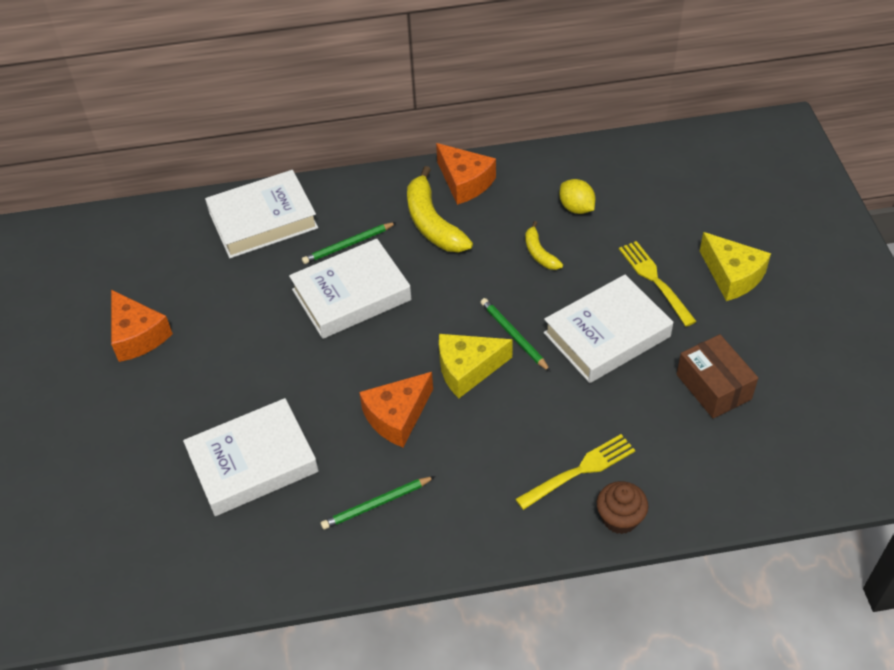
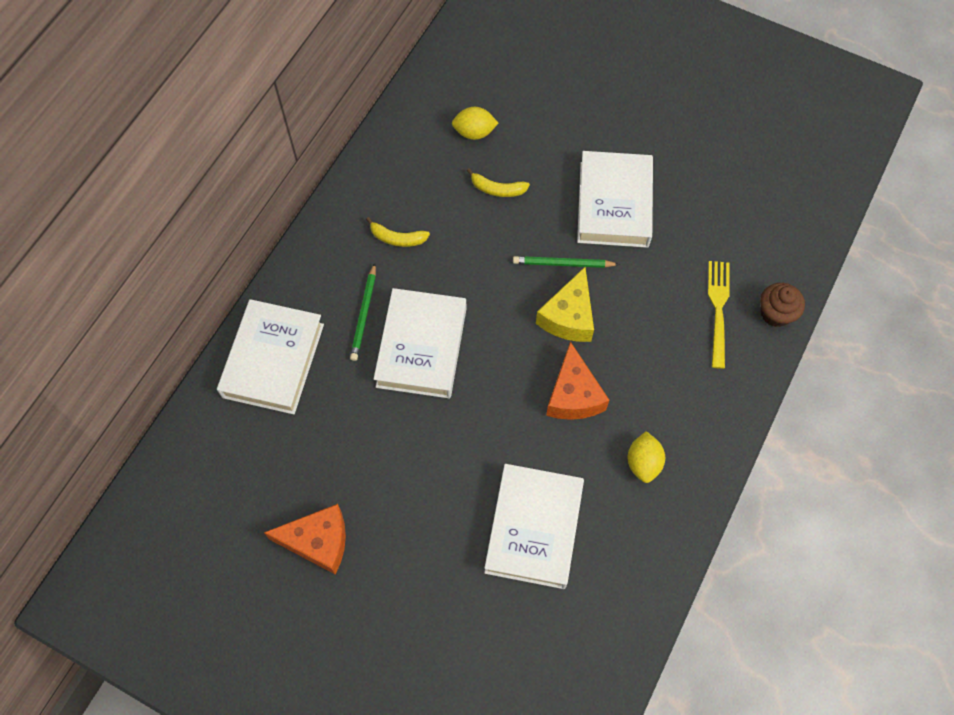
camera: 55 degrees left, 15 degrees up
green pencil [321,476,435,530] -> yellow lemon [627,431,665,483]
yellow banana [407,166,473,252] -> yellow banana [366,217,430,247], size x0.54
orange cheese [436,143,496,205] -> none
yellow fork [619,241,697,327] -> none
brown box [677,334,758,418] -> none
yellow cheese [700,232,771,301] -> none

